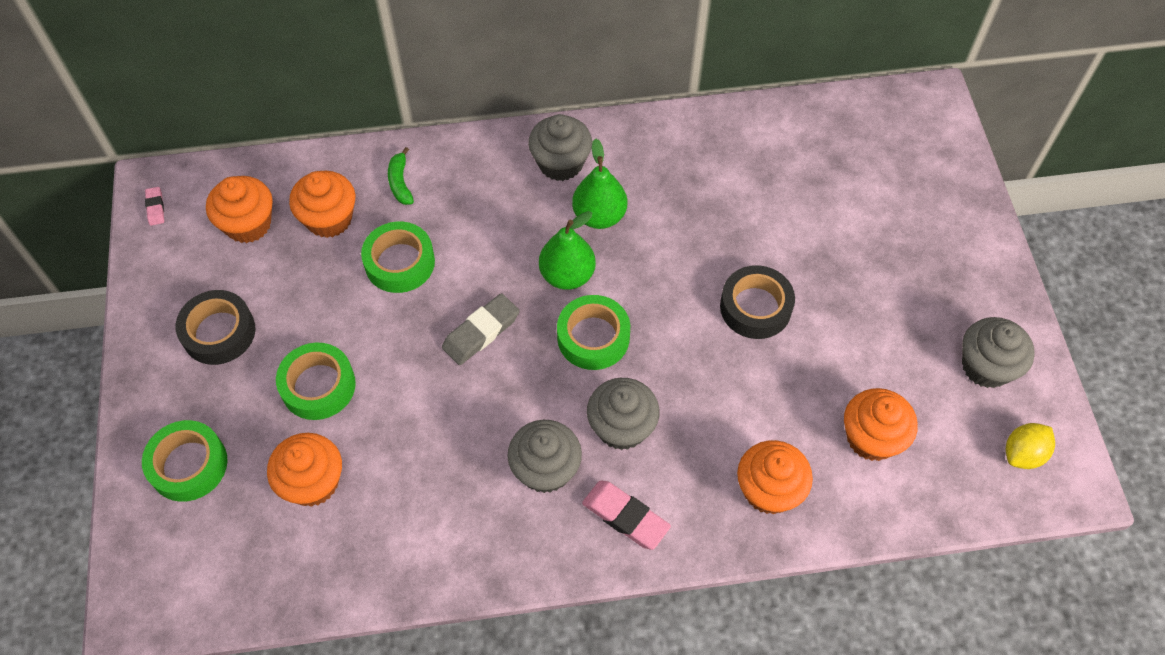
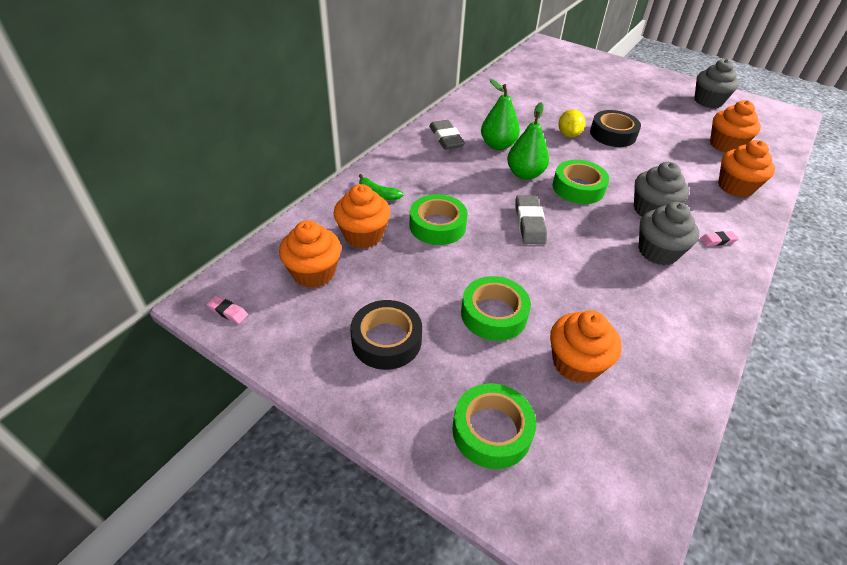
camera: 50 degrees left, 15 degrees down
grey cupcake [528,114,592,181] -> grey eraser [429,120,465,150]
pink eraser [582,480,671,550] -> pink eraser [700,231,739,246], size x0.53
yellow lemon [1006,423,1055,469] -> yellow lemon moved to [558,109,585,138]

